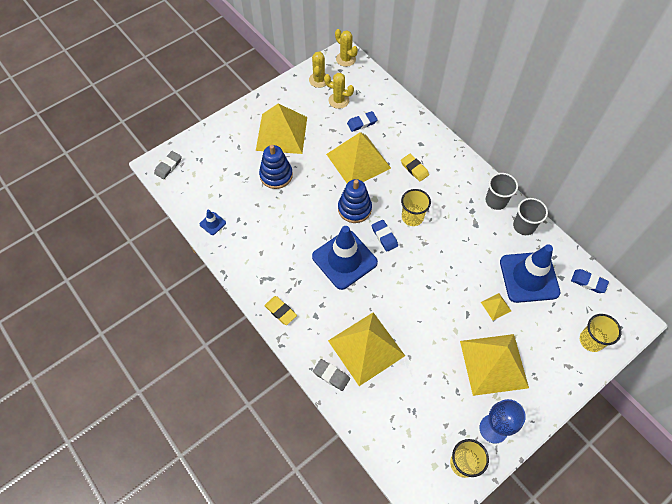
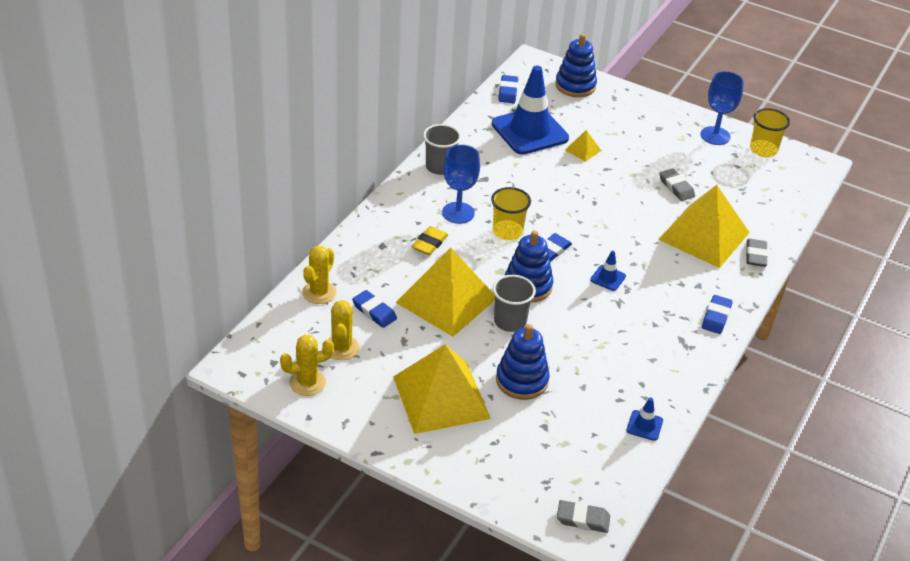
camera: 115 degrees left, 20 degrees down
yellow eraser [264,296,297,325] -> blue eraser [702,295,733,334]
blue traffic cone [312,226,378,290] -> blue traffic cone [590,251,626,291], size x0.41
yellow cactus [335,29,358,67] -> yellow cactus moved to [302,246,337,304]
yellow pyramid [460,334,529,396] -> none
grey cup [513,198,548,235] -> grey cup moved to [493,275,536,332]
yellow cup [580,314,621,352] -> blue stacking toy [555,34,597,97]
none -> blue goblet [442,145,480,224]
none -> grey eraser [659,168,695,201]

